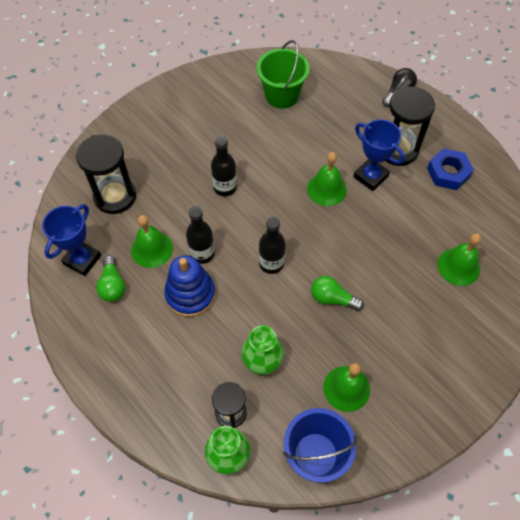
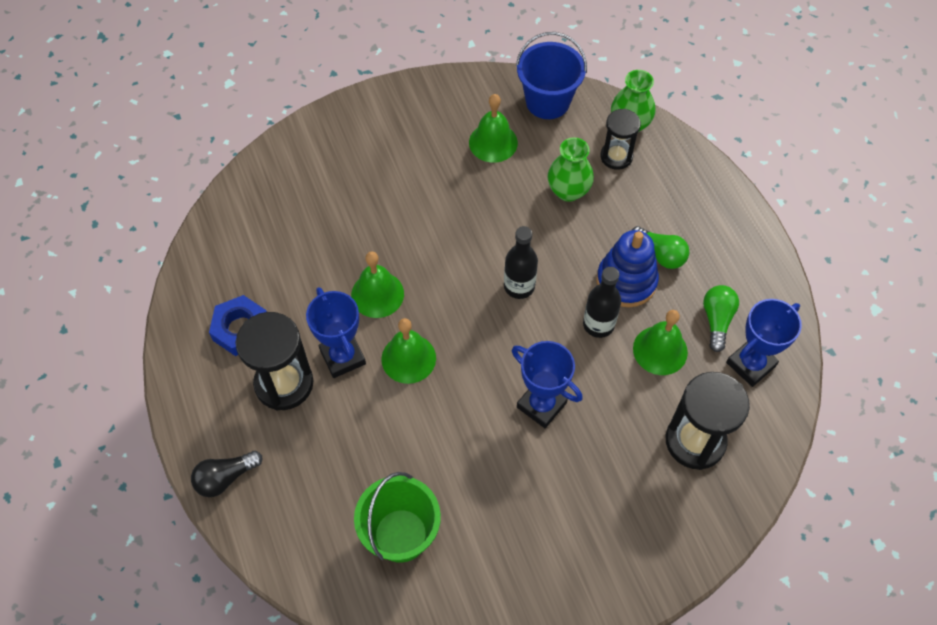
camera: 160 degrees left, 0 degrees up
black bottle [211,135,237,196] -> blue trophy [512,341,583,428]
green light bulb [311,276,364,311] -> green light bulb moved to [632,226,689,269]
green bell [438,233,481,286] -> green bell moved to [351,252,404,318]

